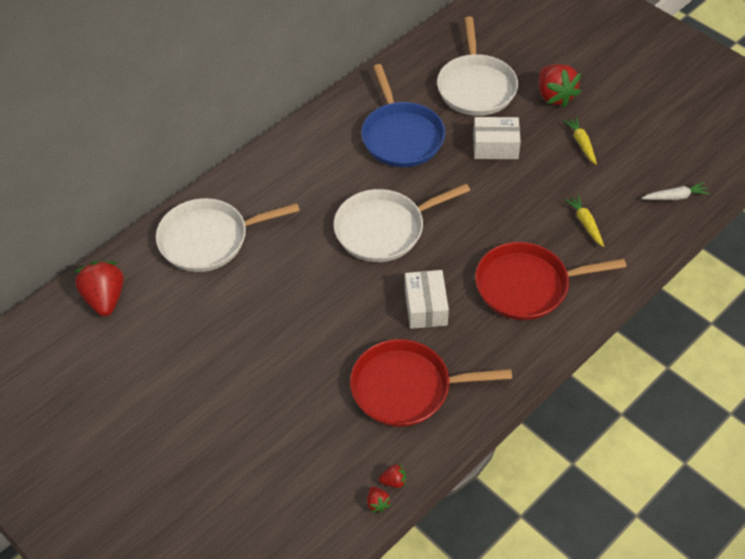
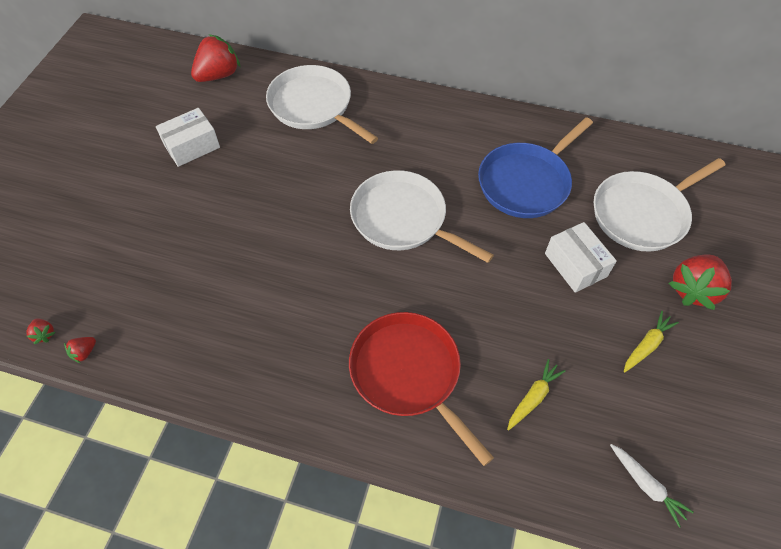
camera: 60 degrees right, 5 degrees up
red pan [350,339,512,427] -> none
red strawberry [379,464,406,488] -> red strawberry moved to [26,318,55,344]
white box [405,270,449,329] -> white box moved to [156,108,220,167]

